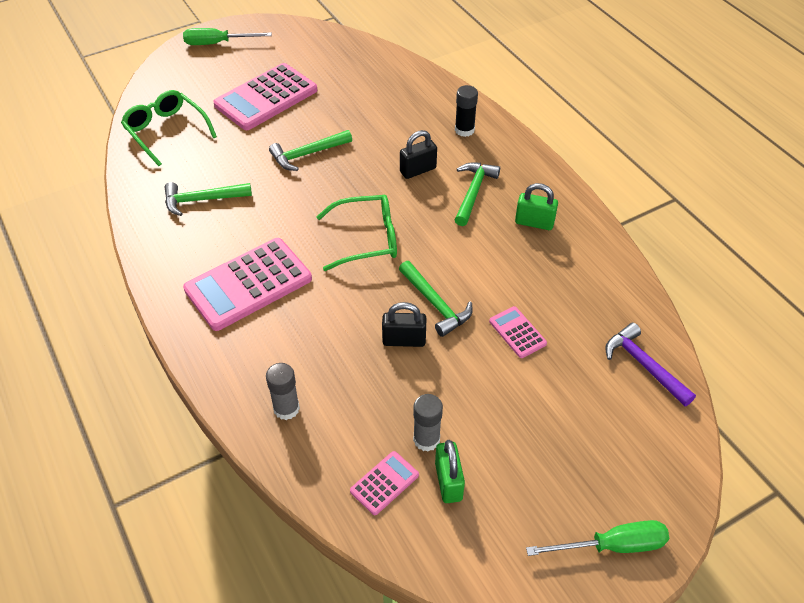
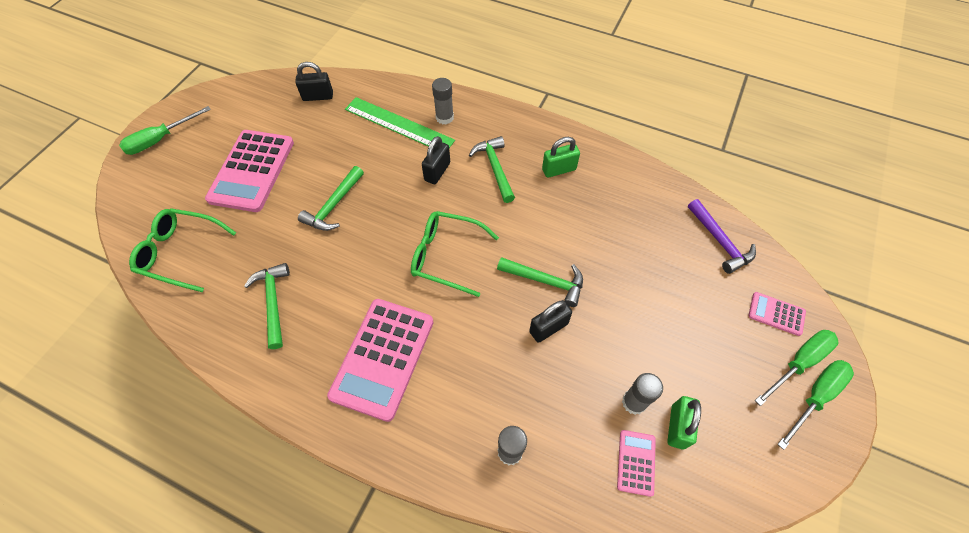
camera: 35 degrees left, 10 degrees up
green hammer [165,182,252,216] -> green hammer turned 120 degrees clockwise [244,263,290,349]
green glasses [316,195,397,271] -> green glasses turned 120 degrees counterclockwise [411,211,499,297]
green padlock [435,440,465,503] -> green padlock turned 60 degrees clockwise [667,396,701,450]
black glue stick [455,85,478,137] -> grey glue stick [432,78,454,124]
pink calculator [489,306,547,358] -> pink calculator moved to [748,292,806,336]
purple hammer [605,323,696,407] -> purple hammer turned 135 degrees counterclockwise [688,199,756,274]
none -> black padlock [295,62,333,101]
none -> green ruler [345,97,455,148]
none -> green screwdriver [755,330,838,406]

